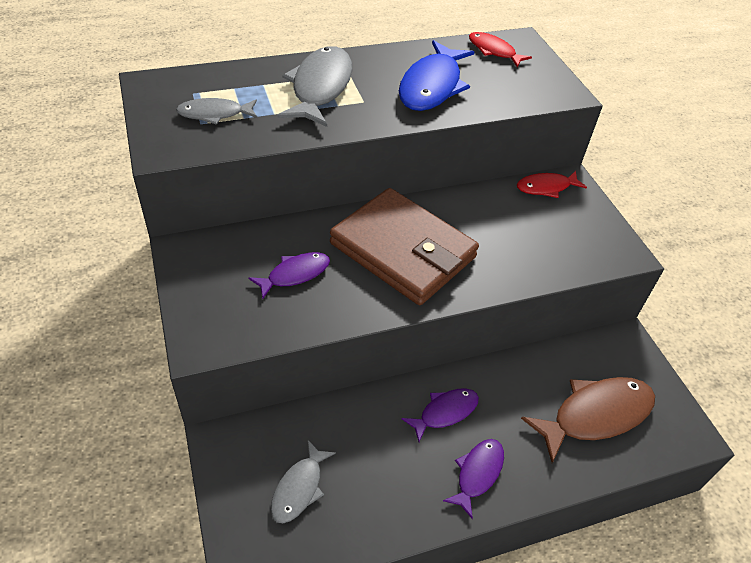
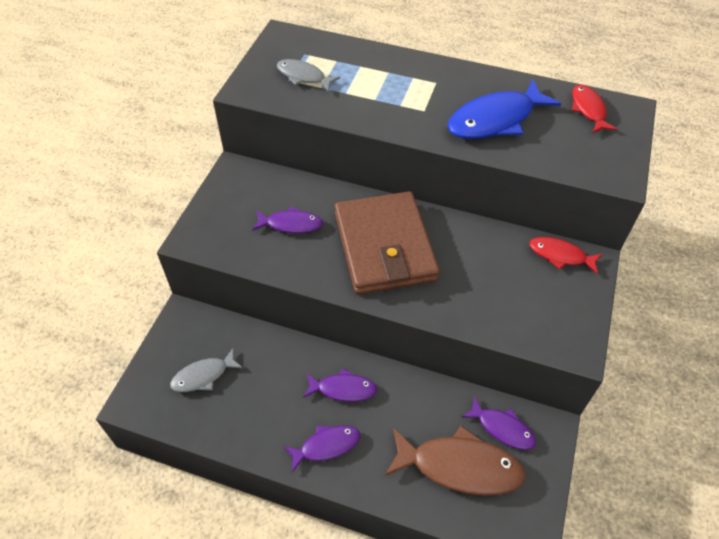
camera: 40 degrees right, 5 degrees up
grey fish [277,46,352,127] -> none
none -> purple fish [461,396,536,450]

